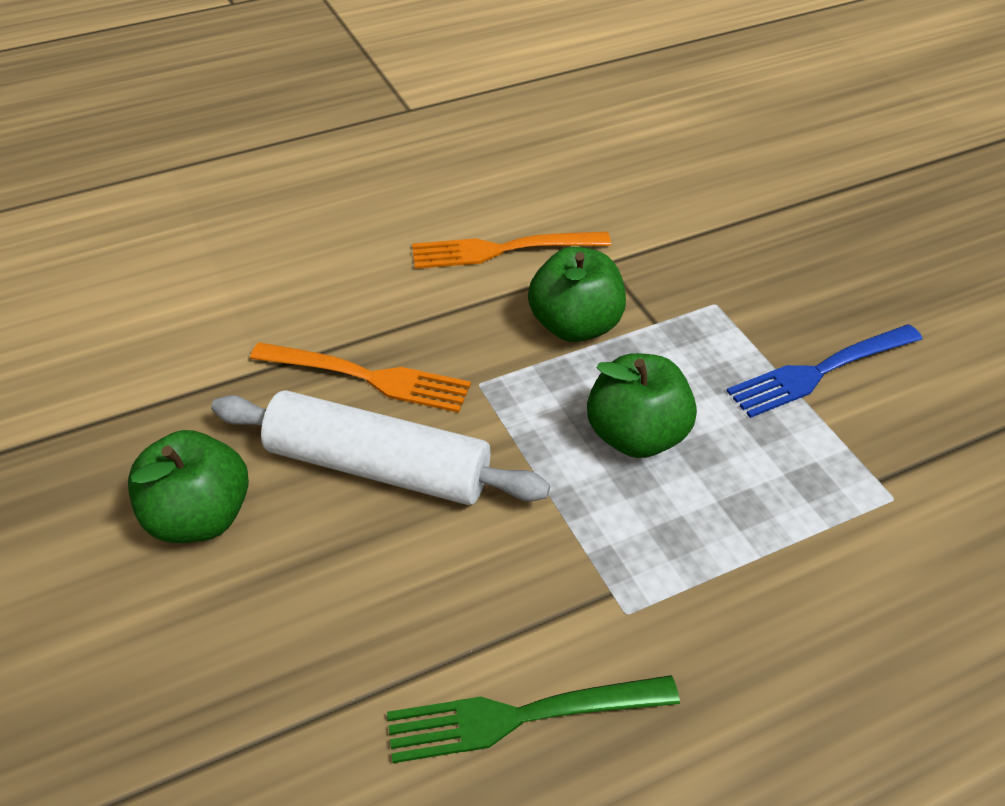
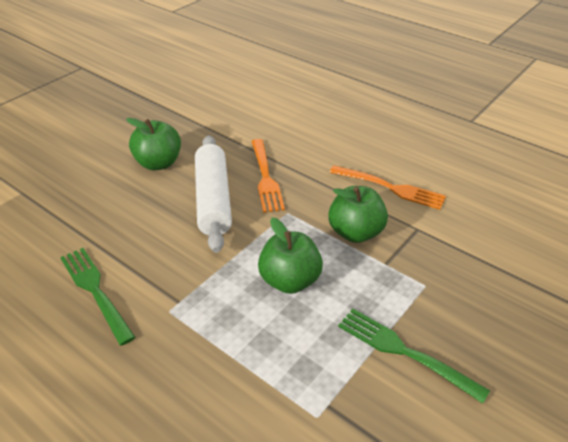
camera: 65 degrees right, 5 degrees down
orange fork [412,232,611,269] -> orange fork turned 150 degrees clockwise [329,165,446,210]
blue fork [727,324,922,418] -> green fork [338,309,490,404]

